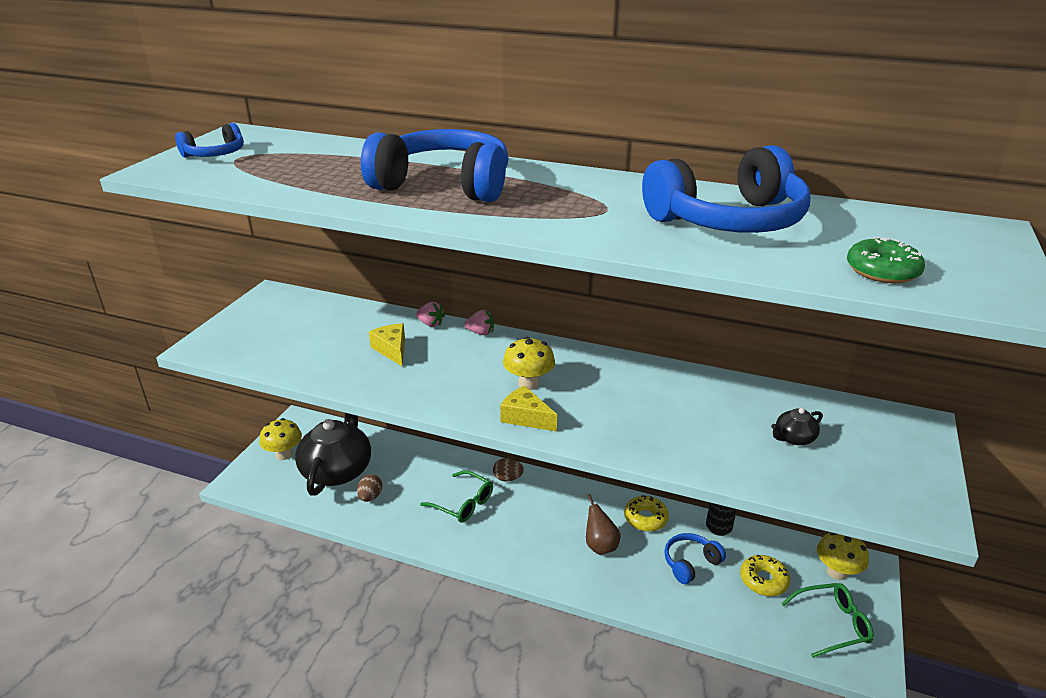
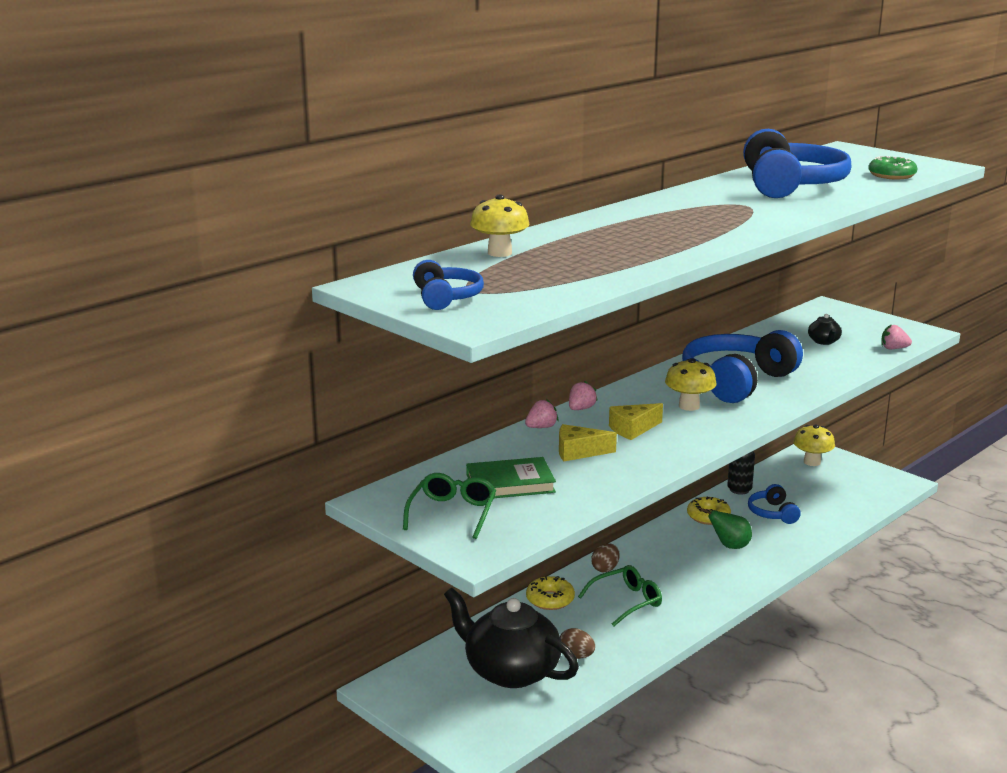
camera: 65 degrees left, 10 degrees down
yellow mushroom [260,418,302,460] -> yellow mushroom moved to [470,195,530,257]
blue headphones [361,129,508,202] -> blue headphones moved to [682,330,803,403]
yellow cheese [500,385,557,432] -> yellow cheese moved to [609,403,663,440]
brown pear [586,494,620,555] -> green pear [700,508,752,549]
yellow donut [740,555,790,596] -> yellow donut moved to [526,576,575,610]
green glasses [781,583,874,658] -> green glasses moved to [403,473,496,539]
none -> green book [466,457,556,498]
none -> pink strawberry [881,324,912,349]

